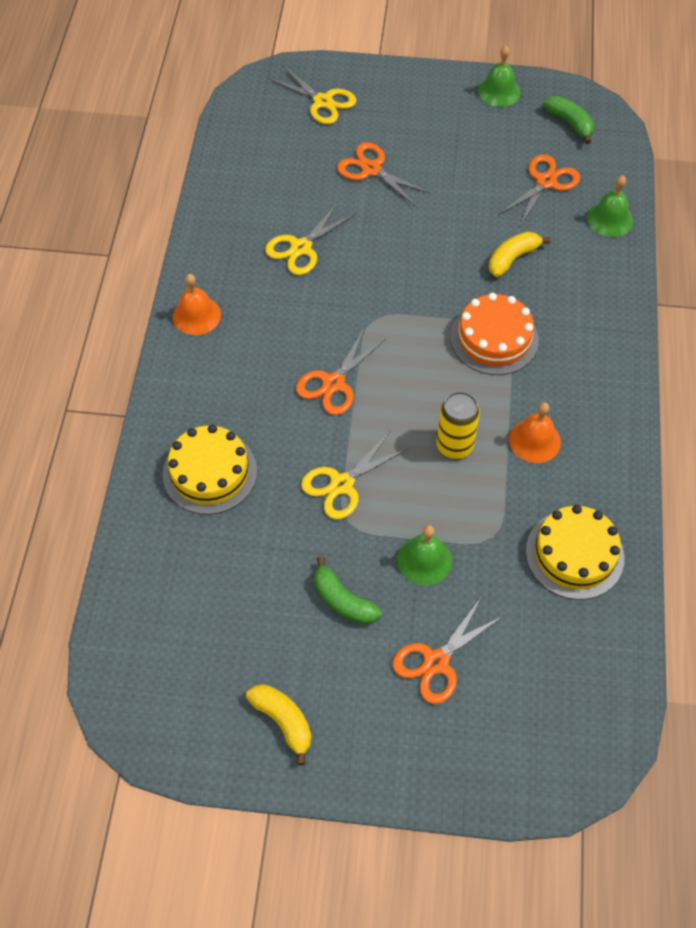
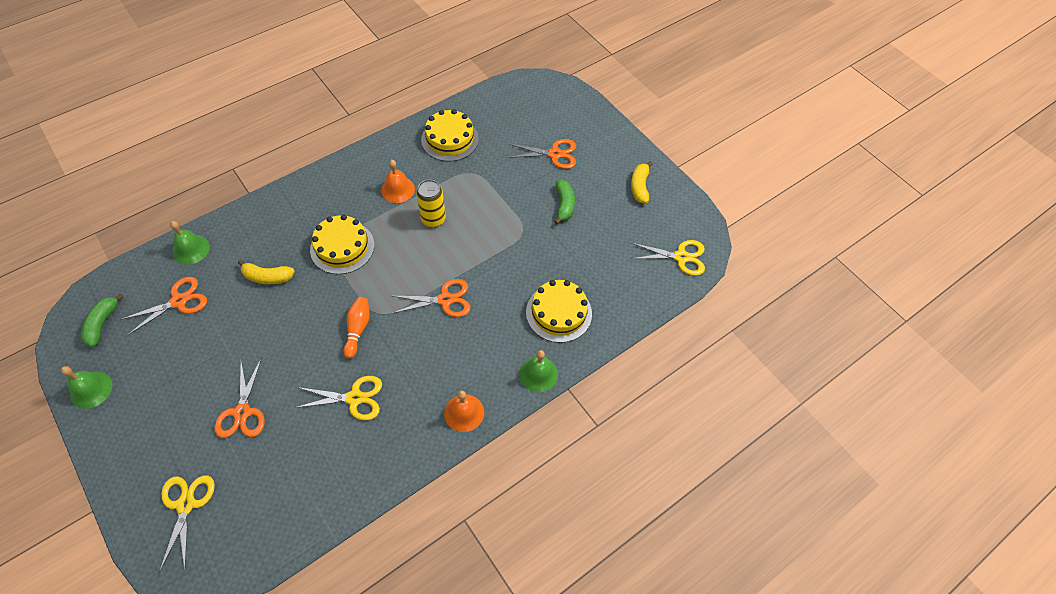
camera: 135 degrees left, 0 degrees up
yellow scissors [301,432,409,519] -> yellow scissors moved to [631,240,705,276]
green bell [397,525,452,585] -> green bell moved to [519,350,558,392]
orange cake [451,293,539,375] -> yellow cake [310,215,374,274]
orange scissors [500,154,580,225] -> orange scissors turned 150 degrees clockwise [120,277,207,335]
none -> orange bowling pin [343,297,370,359]

